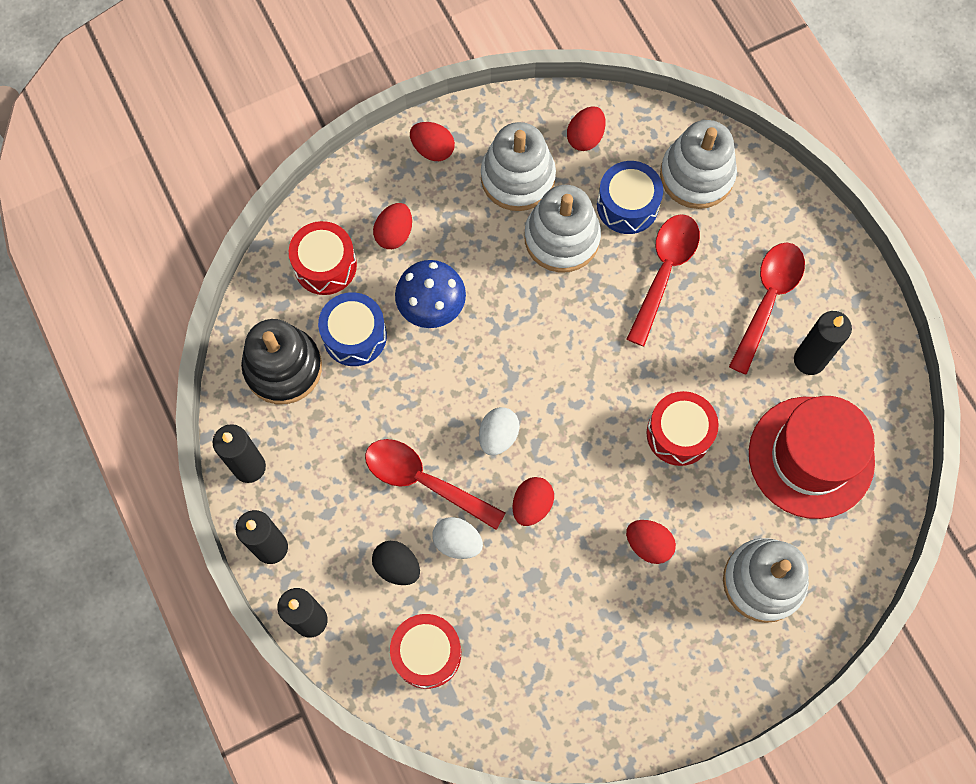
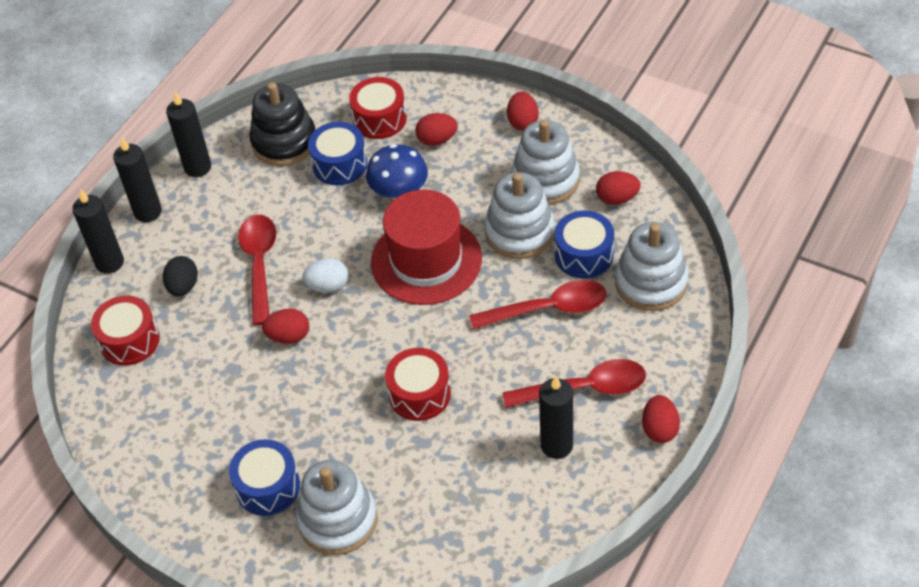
camera: 60 degrees right, 20 degrees down
white egg [433,517,483,559] -> none
red egg [626,520,676,564] -> red egg moved to [642,395,680,443]
red hat [749,396,875,519] -> red hat moved to [371,189,482,305]
none -> blue drum [229,439,300,516]

